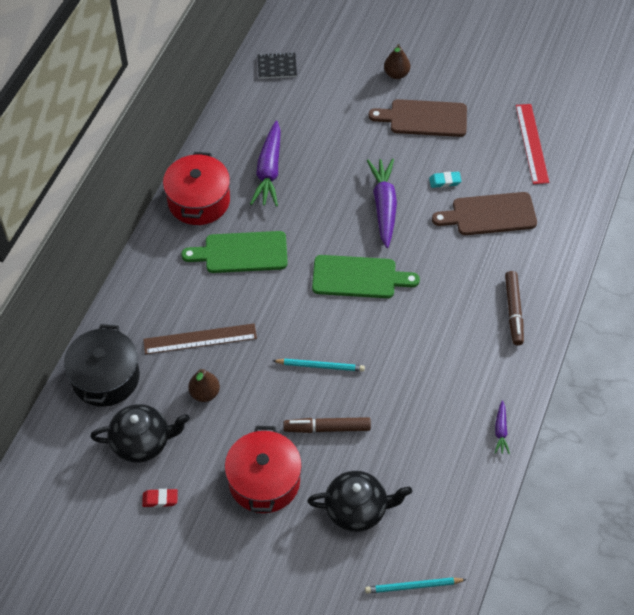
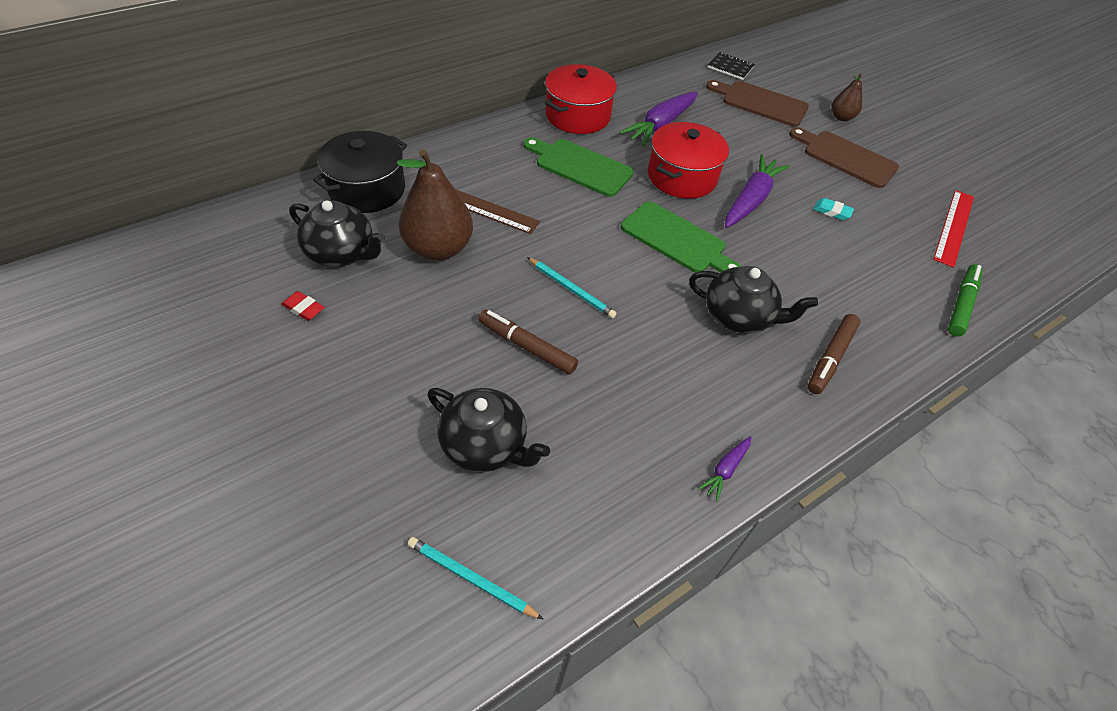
camera: 30 degrees right, 5 degrees down
brown pear [188,369,220,402] -> brown pear [397,149,473,261], size x1.93
red pot [225,426,302,513] -> red pot moved to [648,122,729,199]
brown cutting board [432,192,537,235] -> brown cutting board moved to [706,80,809,127]
none -> black teapot [689,266,818,334]
none -> green marker [948,264,982,336]

